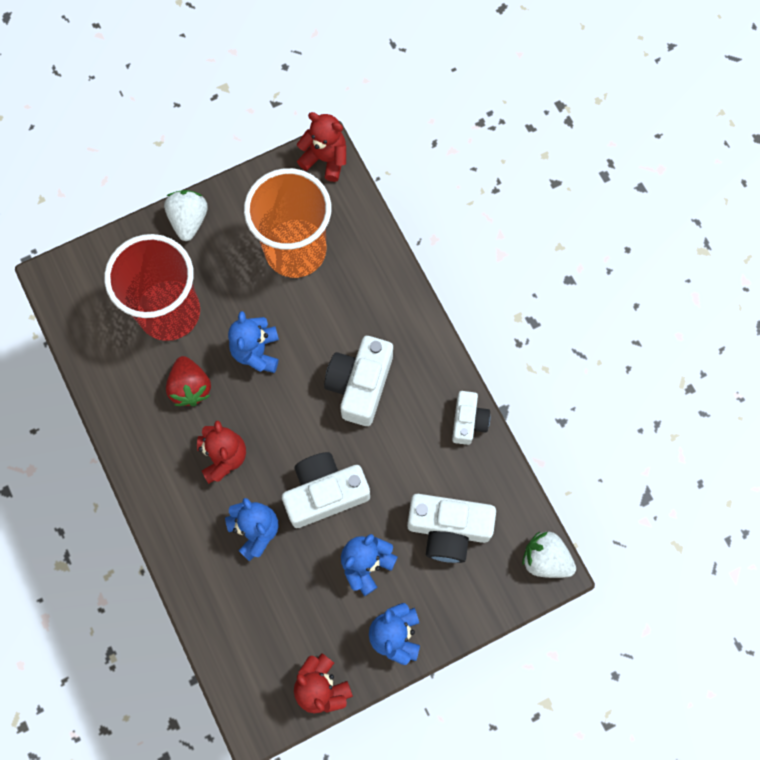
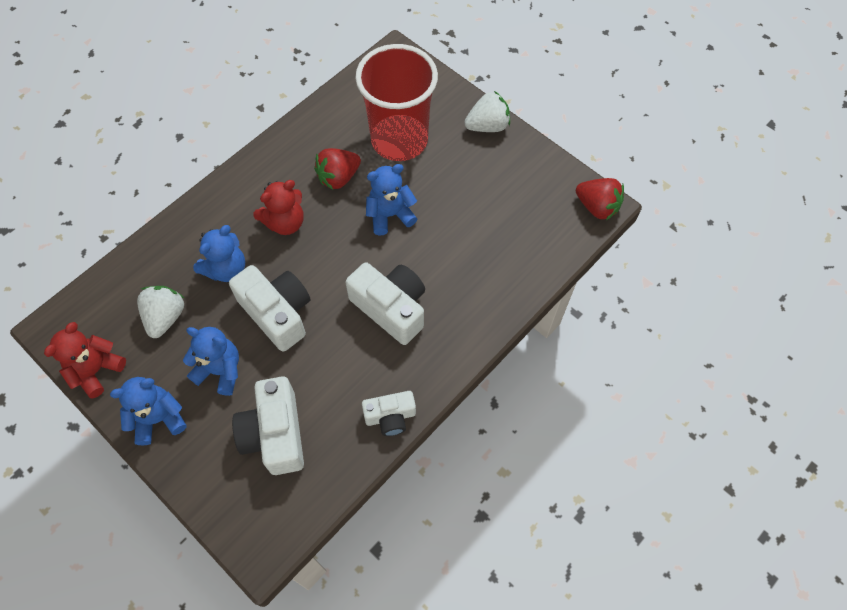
camera: 70 degrees right, 10 degrees down
orange cup [244,168,331,278] -> none
red teddy bear [297,112,346,182] -> red strawberry [576,178,624,220]
white camera [324,336,393,426] -> white camera turned 45 degrees clockwise [345,262,425,345]
white strawberry [522,532,576,578] -> white strawberry moved to [137,286,184,338]

